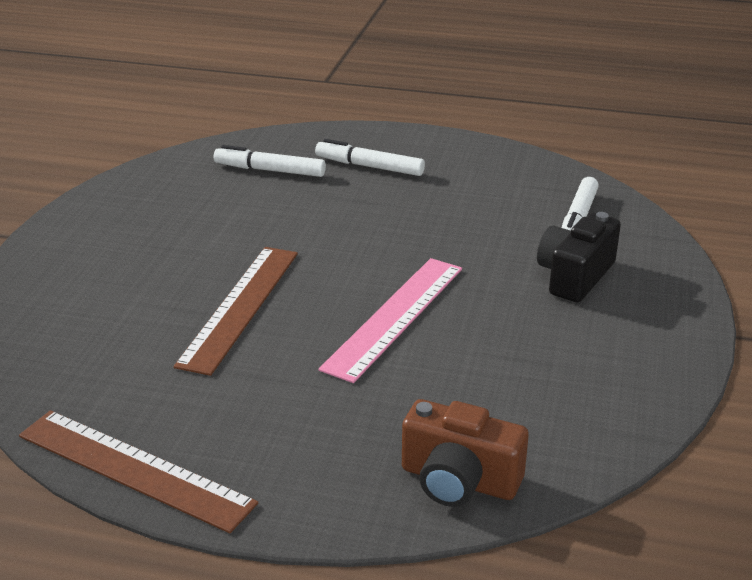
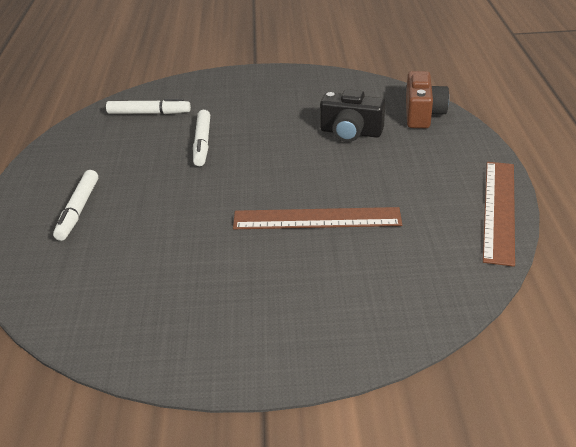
camera: 105 degrees left, 5 degrees up
white marker [214,145,326,177] -> white marker moved to [193,110,210,166]
pink ruler [319,258,462,383] -> none
black camera [537,212,621,302] -> black camera moved to [320,89,385,142]

